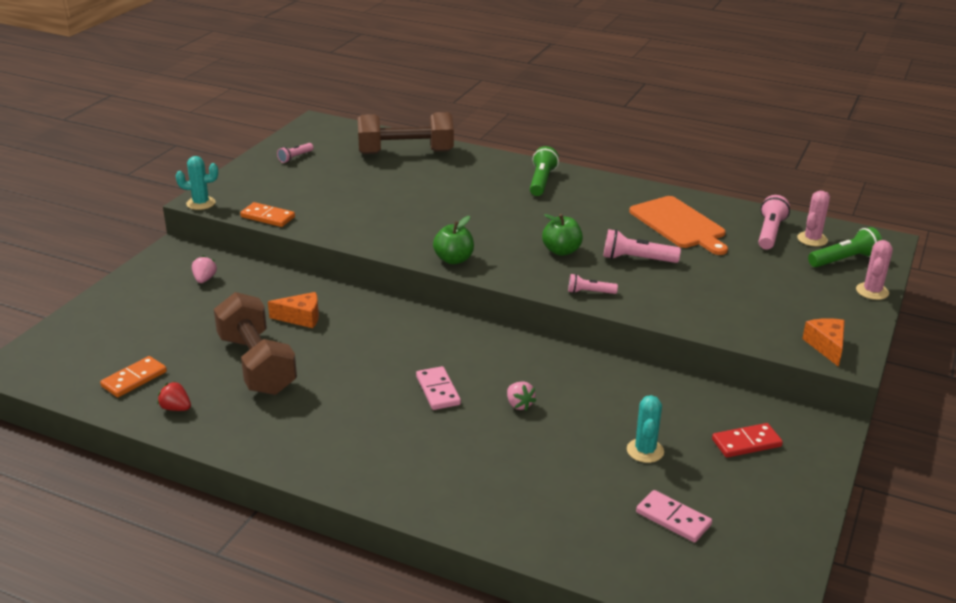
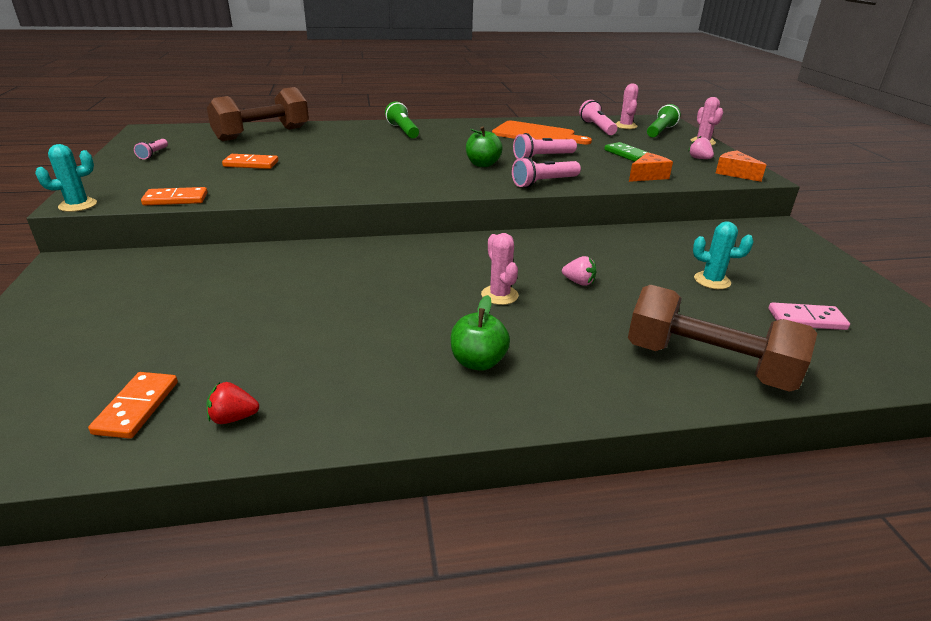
camera: 35 degrees left, 0 degrees up
pink strawberry [192,256,217,283] -> pink strawberry moved to [688,136,714,159]
brown dumbbell [214,292,297,395] -> brown dumbbell moved to [628,285,817,392]
orange cheese [268,292,319,328] -> orange cheese moved to [629,152,673,182]
pink domino [416,366,461,410] -> pink cactus [481,233,519,305]
green apple [433,216,474,264] -> green apple moved to [451,295,510,371]
pink flashlight [568,274,618,294] -> pink flashlight [512,157,581,188], size x1.63
turquoise cactus [627,395,664,463] -> turquoise cactus turned 45 degrees counterclockwise [693,222,754,289]
red domino [712,423,783,458] -> none
none -> orange domino [222,154,278,169]
none -> green domino [604,142,649,162]

